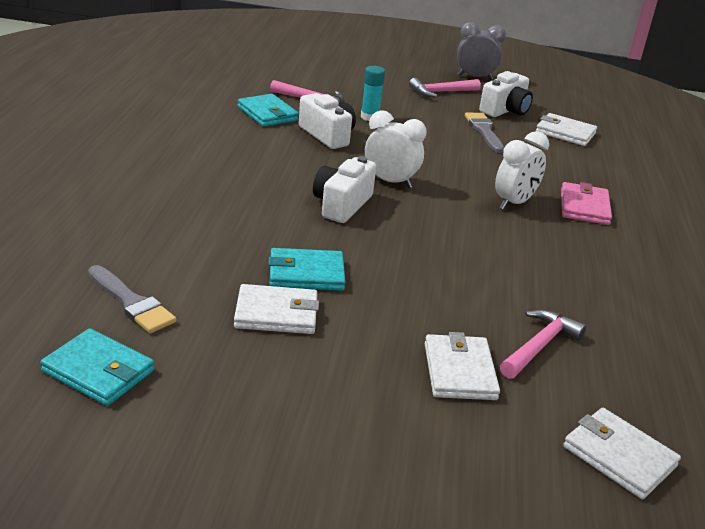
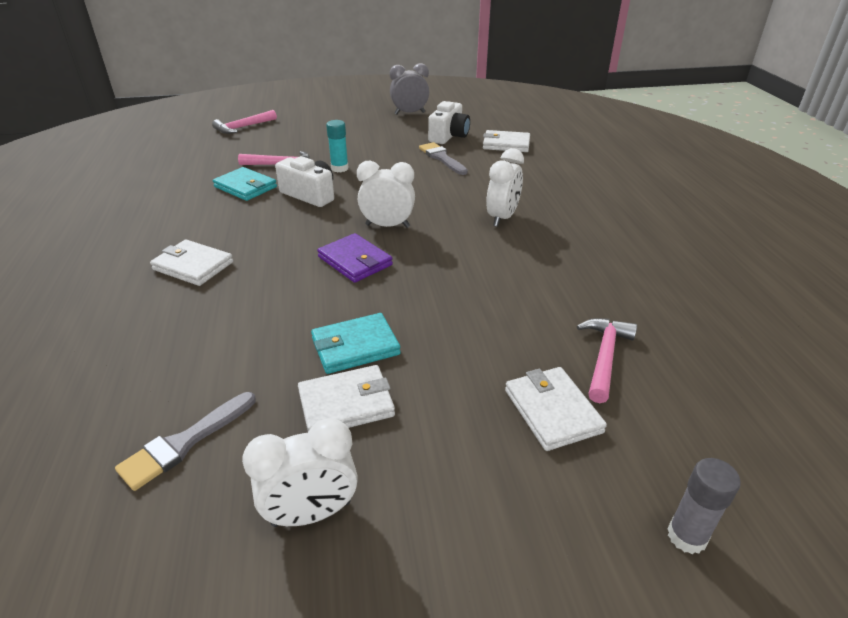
camera: 15 degrees left, 5 degrees up
turquoise wallet [40,328,154,406] -> none
grey brush [88,265,176,333] -> grey brush turned 105 degrees clockwise [115,392,256,491]
white camera [313,156,376,223] -> purple wallet [317,233,393,283]
pink hammer [409,78,481,97] -> pink hammer moved to [212,110,277,134]
pink wallet [561,182,612,225] -> none
white wallet [563,408,681,499] -> white wallet moved to [150,239,233,286]
none -> white clock [242,418,358,527]
none -> grey glue stick [667,458,741,554]

